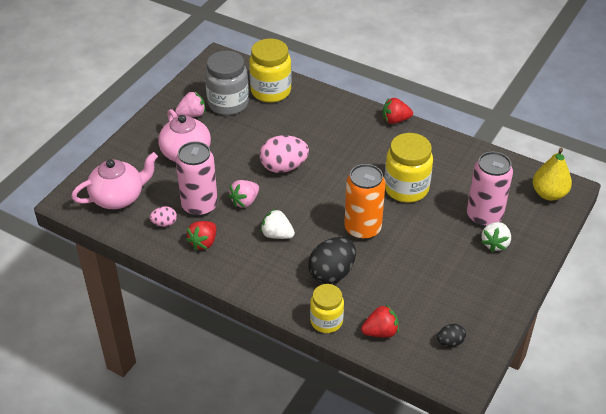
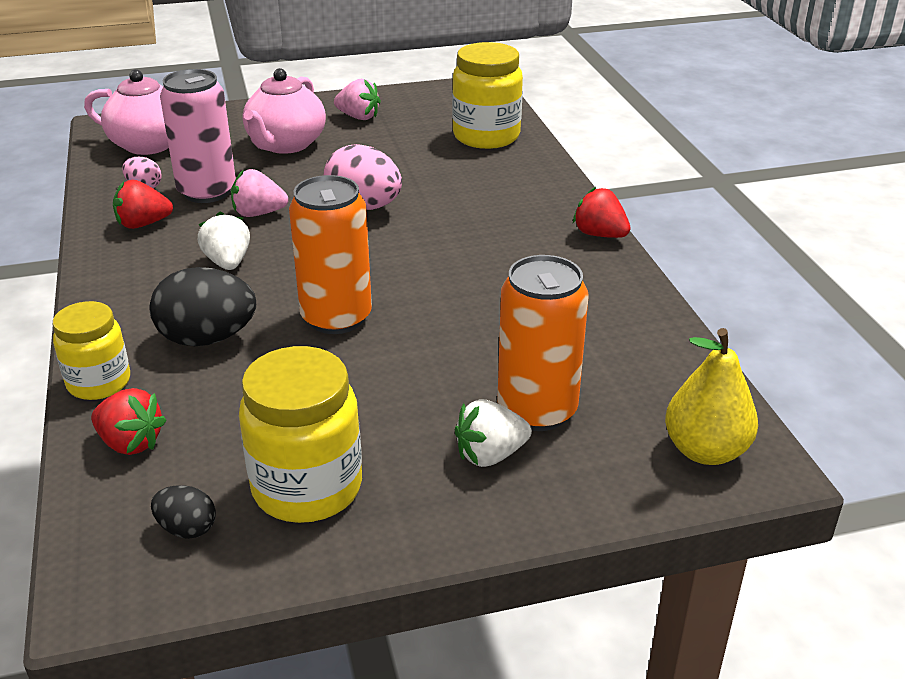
camera: 45 degrees right, 10 degrees down
grey jar [205,51,249,115] -> none
yellow jar [385,133,433,203] -> yellow jar moved to [239,346,362,523]
pink can [467,152,513,227] -> orange can [497,255,589,431]

